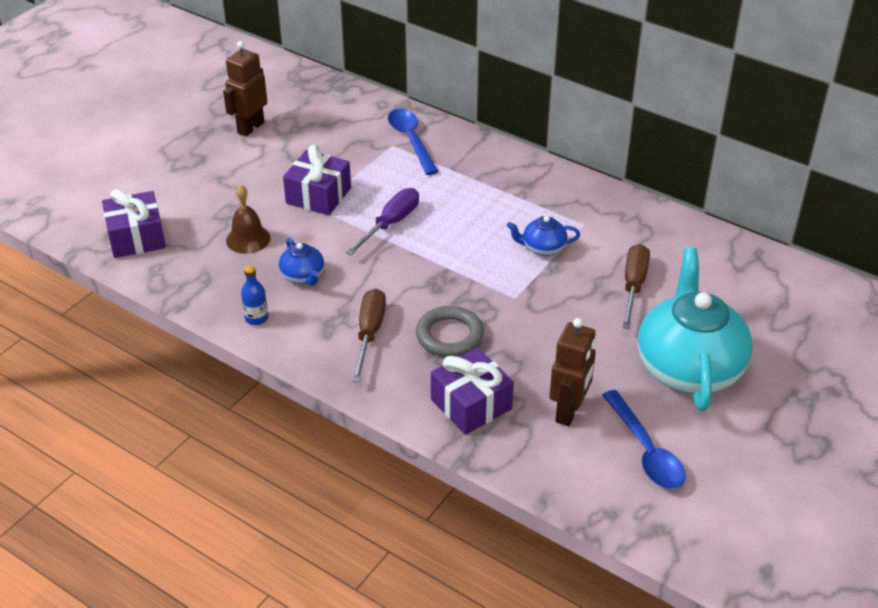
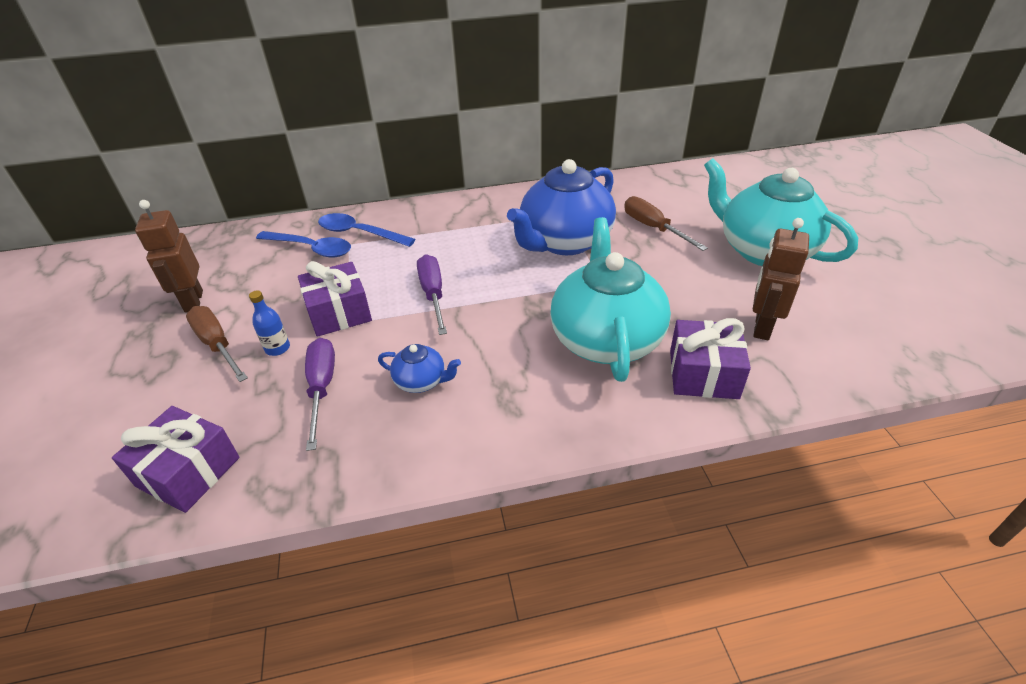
camera: 45 degrees left, 0 degrees up
brown bell [226,185,271,254] -> purple screwdriver [305,338,335,451]
blue bottle [241,266,268,325] -> blue bottle moved to [249,290,290,356]
brown screwdriver [352,289,386,382] -> brown screwdriver moved to [186,306,248,382]
grey ring [416,306,484,357] -> turquoise teapot [550,217,671,382]
blue teapot [507,216,580,256] -> blue teapot [507,159,616,255], size x2.26
brown robot [549,318,596,426] -> brown robot turned 135 degrees counterclockwise [753,218,809,340]
blue spoon [602,390,686,489] -> blue spoon moved to [256,231,351,257]

